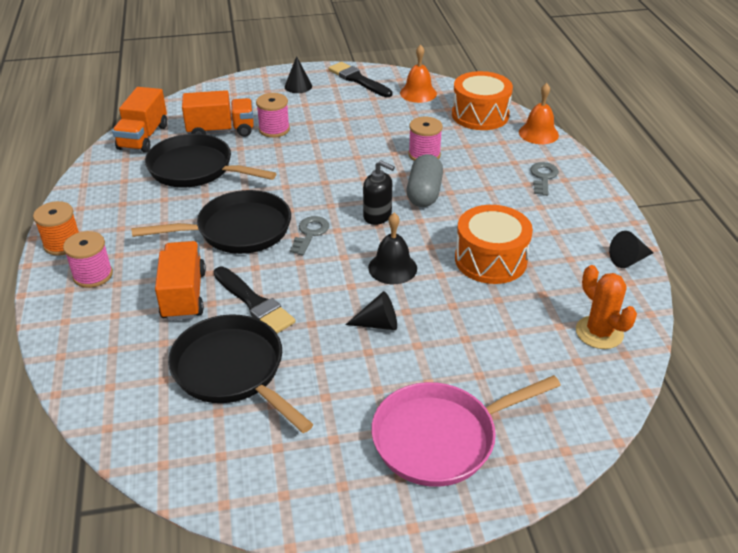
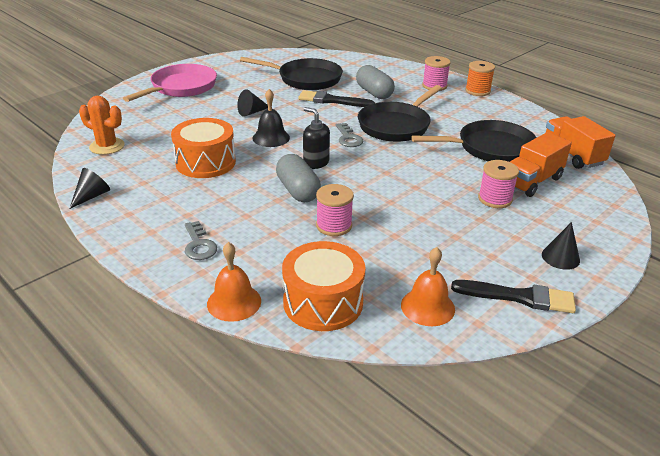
camera: 145 degrees right, 5 degrees down
orange truck [155,241,206,321] -> grey capsule [356,65,395,99]
black soap dispenser [363,160,395,225] -> black soap dispenser turned 45 degrees clockwise [303,107,330,169]

